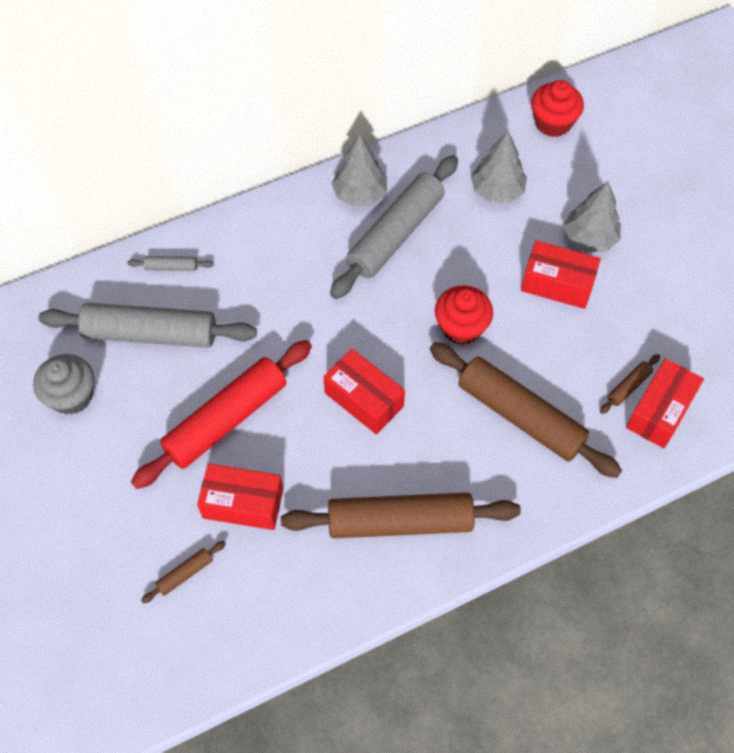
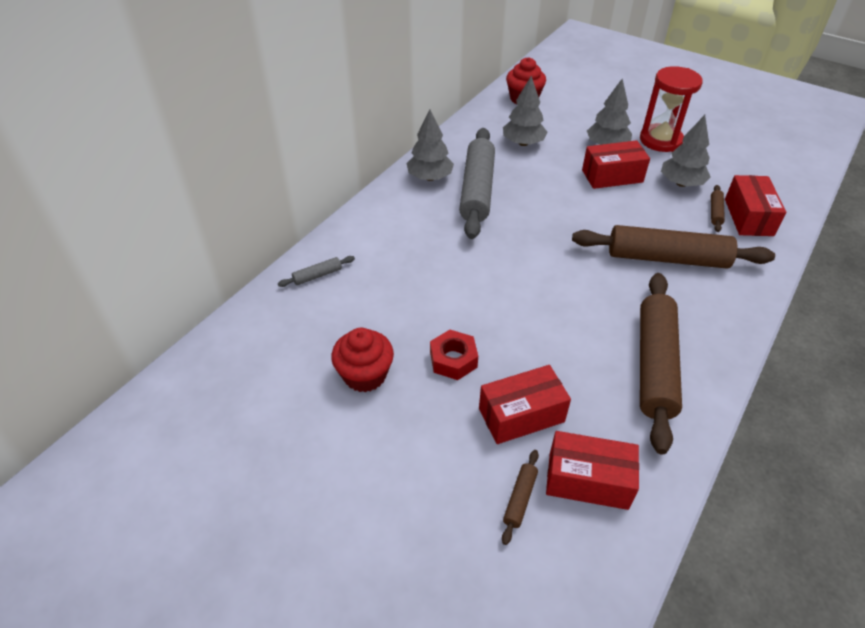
camera: 30 degrees left, 15 degrees down
grey cupcake [33,354,94,415] -> none
grey rolling pin [39,303,257,348] -> none
red rolling pin [131,340,312,489] -> red nut [430,330,478,380]
brown rolling pin [281,492,521,538] -> brown rolling pin turned 45 degrees counterclockwise [640,273,682,455]
red box [323,349,405,435] -> red box moved to [546,431,639,510]
red cupcake [435,286,493,345] -> red cupcake moved to [331,328,394,392]
none -> red hourglass [640,66,703,152]
none -> grey tree [661,115,711,187]

